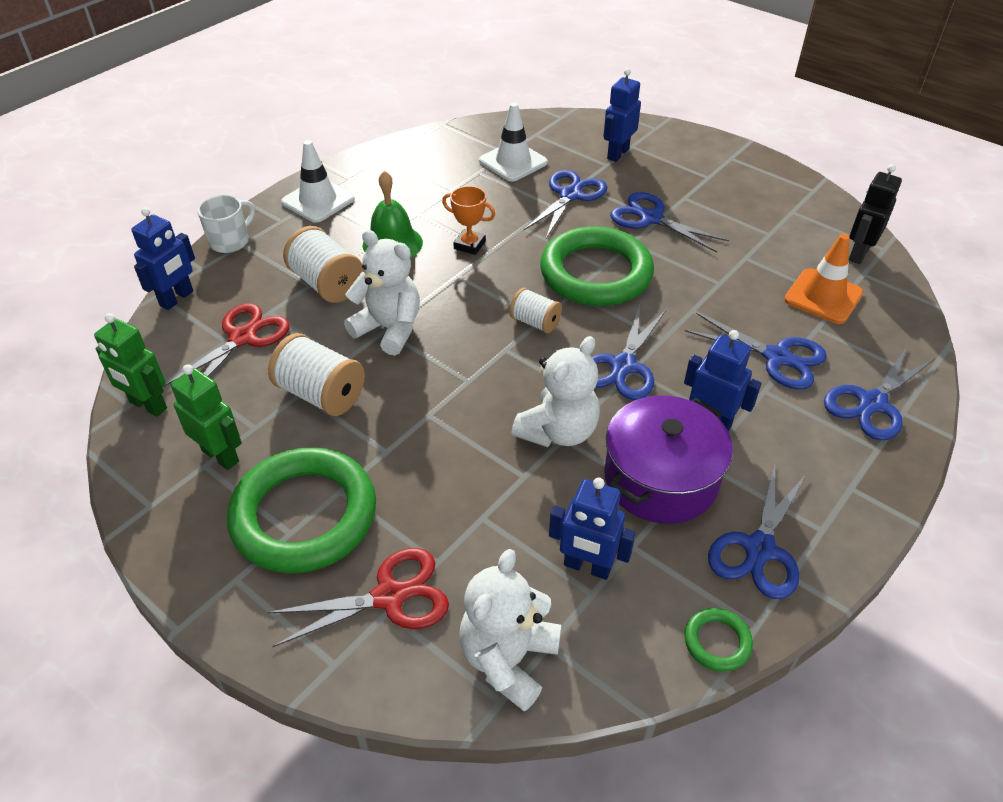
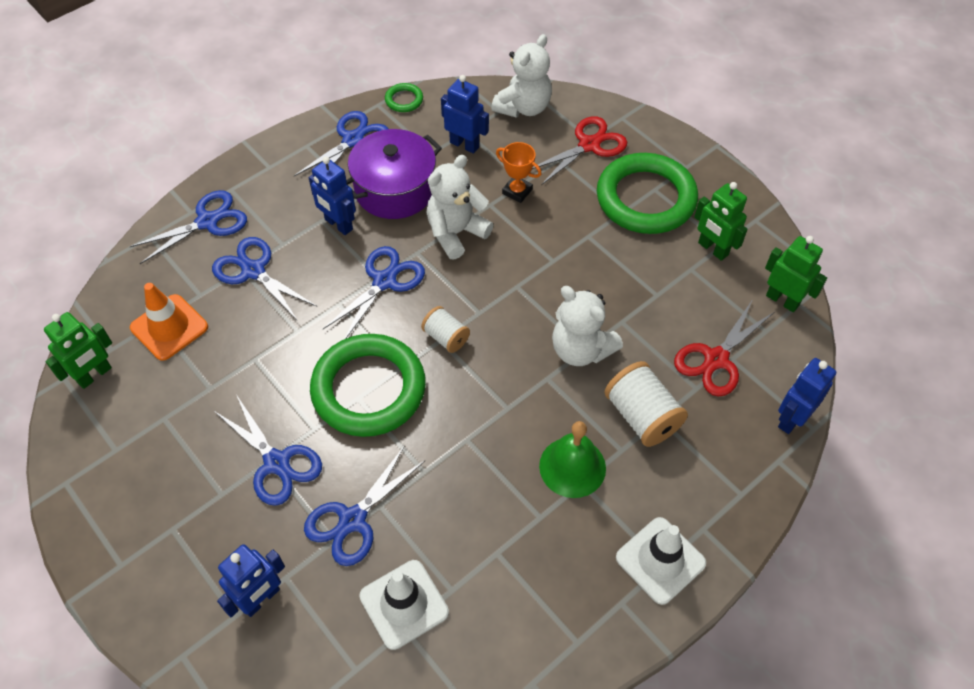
camera: 170 degrees left, 10 degrees up
white mug [197,195,255,253] -> none
red scissors [266,548,449,647] -> red scissors turned 150 degrees clockwise [532,116,627,185]
white spool [268,333,365,416] -> none
orange trophy [442,186,495,255] -> orange trophy moved to [496,142,542,203]
black robot [849,164,902,264] -> green robot [44,312,112,389]

